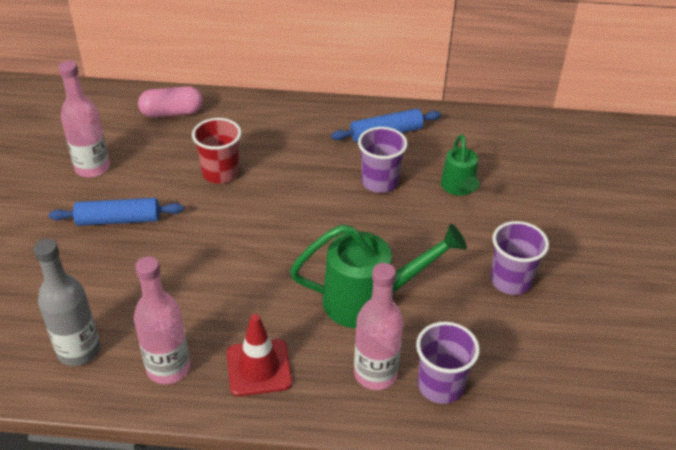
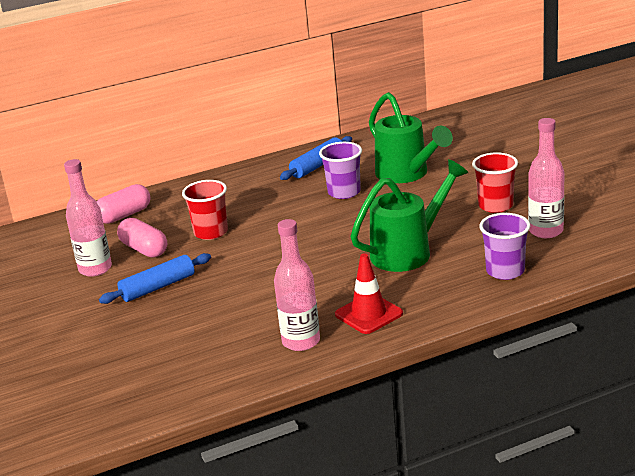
camera: 25 degrees left, 15 degrees down
grey bottle [34,238,100,366] -> none
pink bottle [354,263,403,390] -> pink bottle moved to [528,118,565,238]
green watering can [441,134,480,196] -> green watering can [369,92,453,183], size x1.72
purple cup [491,221,549,295] -> red cup [472,152,518,213]
none -> pink capsule [117,218,167,257]

